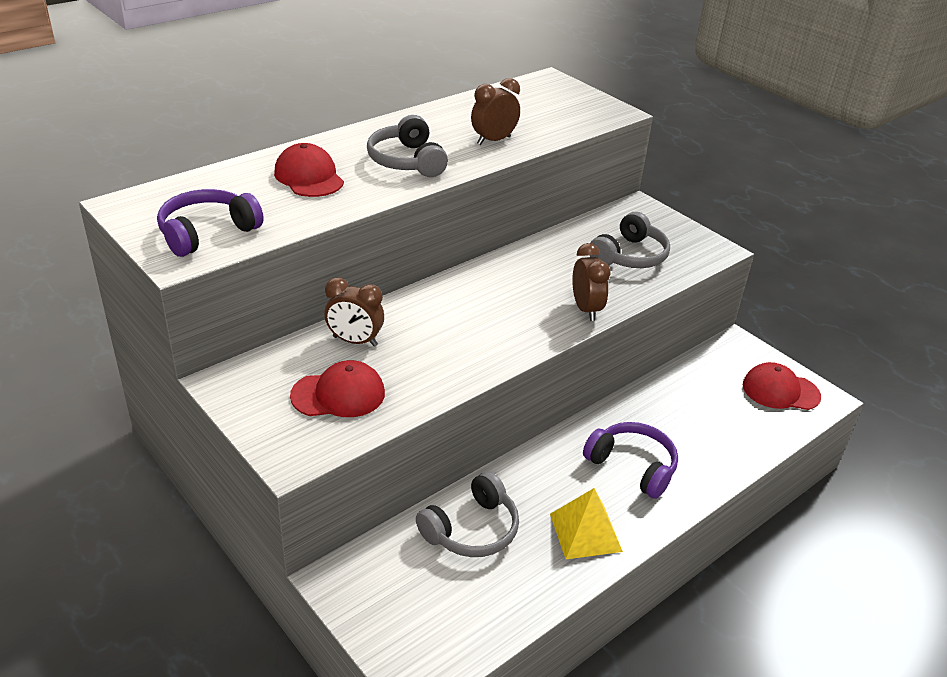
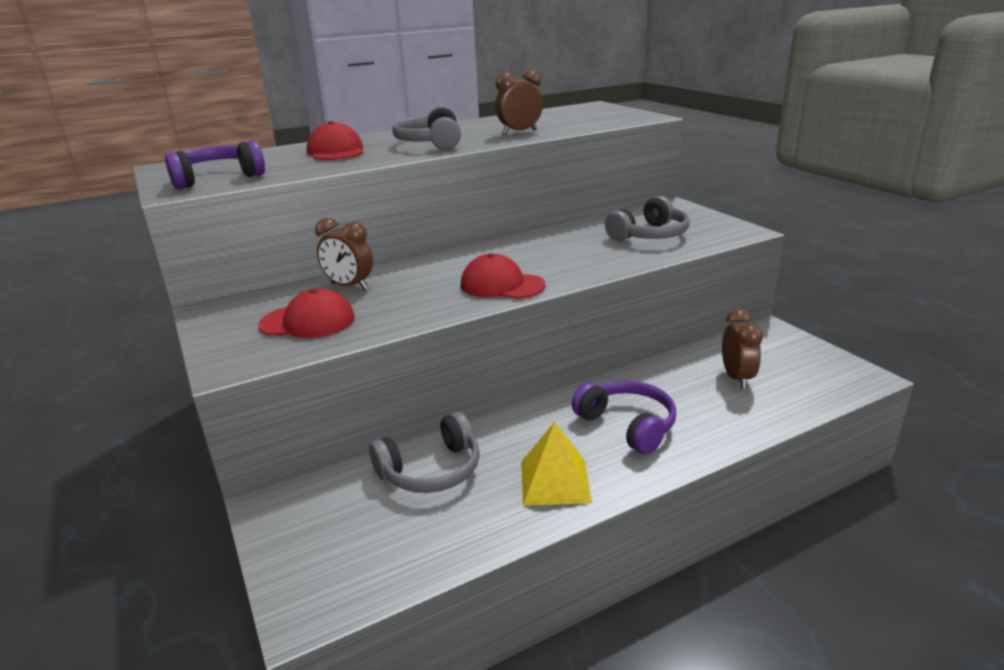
camera: 15 degrees right, 10 degrees down
brown clock [572,243,611,321] -> brown clock moved to [722,309,763,389]
red cap [743,362,821,410] -> red cap moved to [461,253,546,299]

